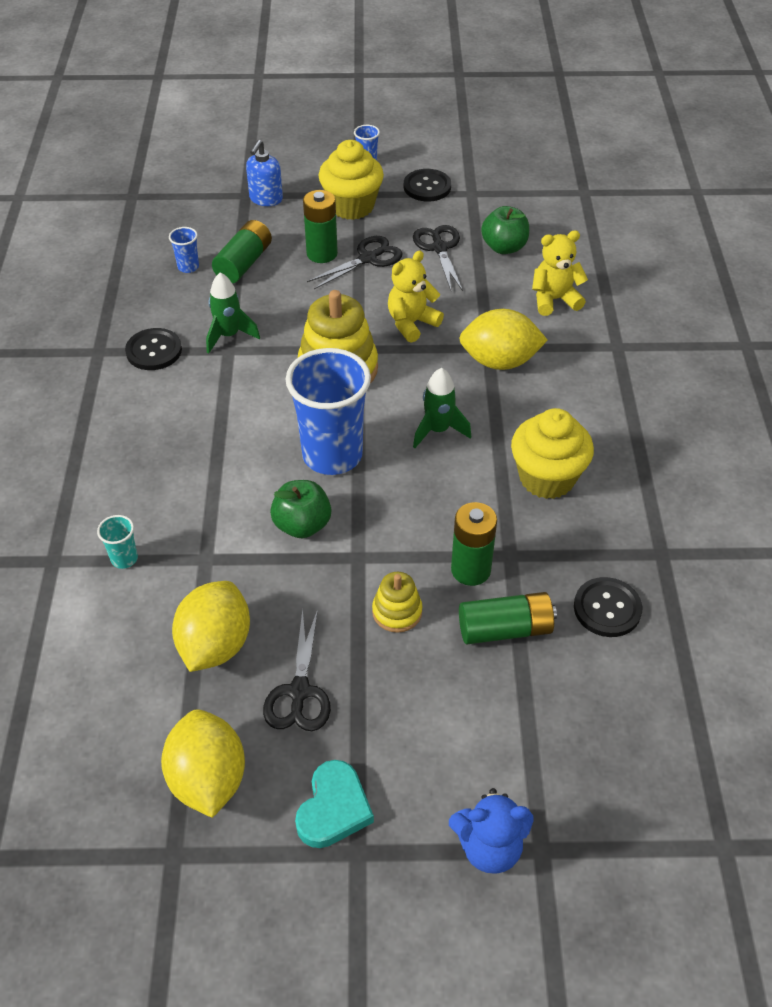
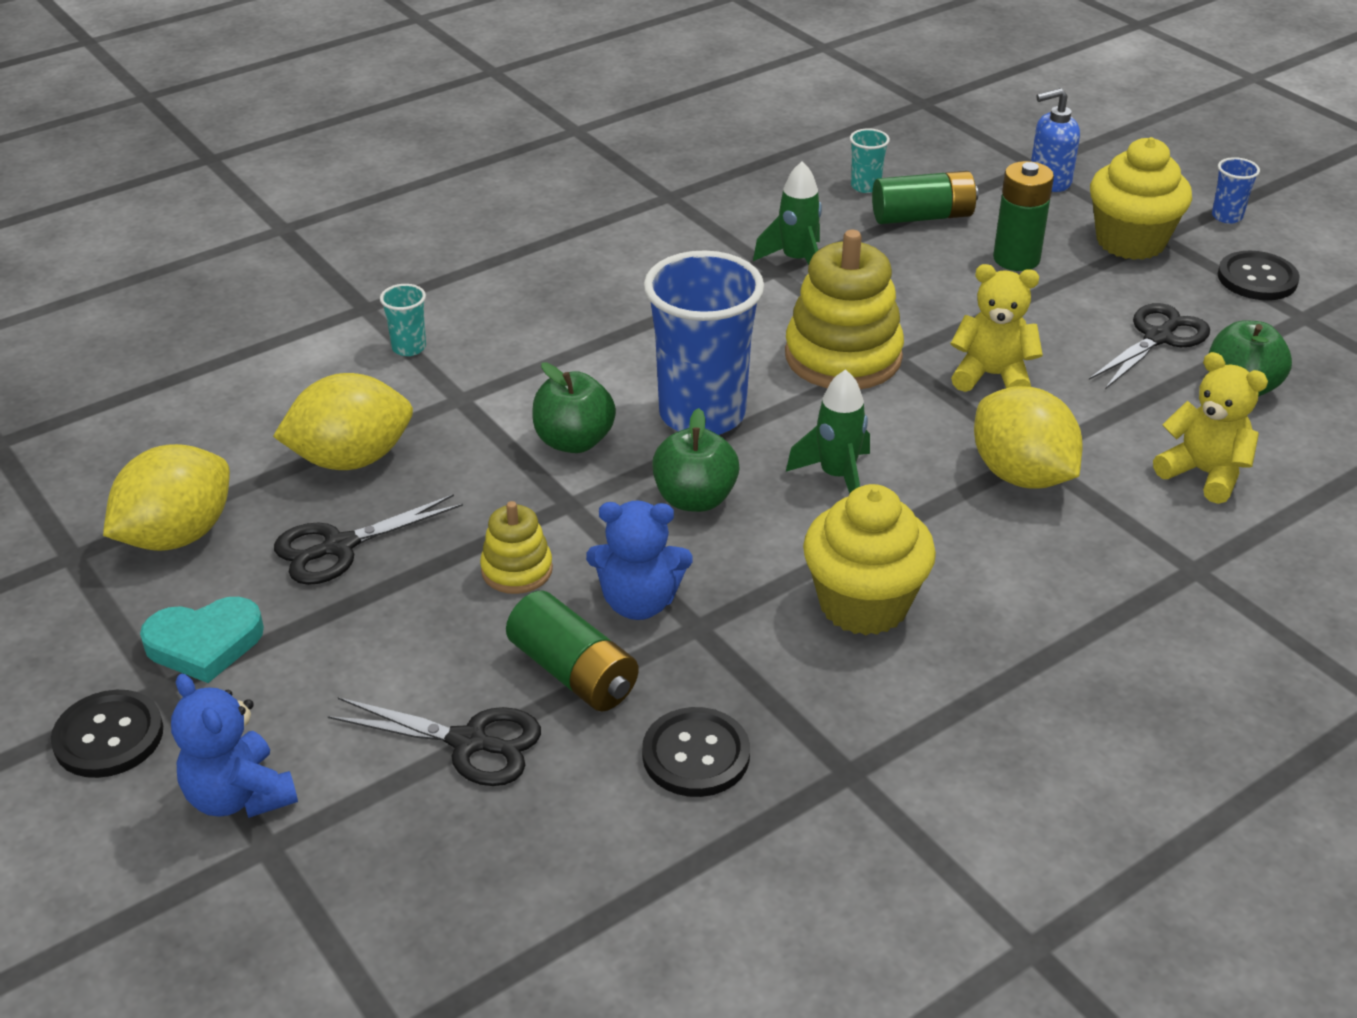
camera: 55 degrees right, 10 degrees down
black button [125,328,182,370] -> black button moved to [51,690,163,778]
blue cup [169,227,199,273] -> turquoise cup [850,128,890,193]
black scissors [307,236,403,289] -> black scissors moved to [328,697,541,786]
green battery [451,502,497,586] -> blue teddy bear [586,500,692,620]
none -> green apple [652,408,739,512]

